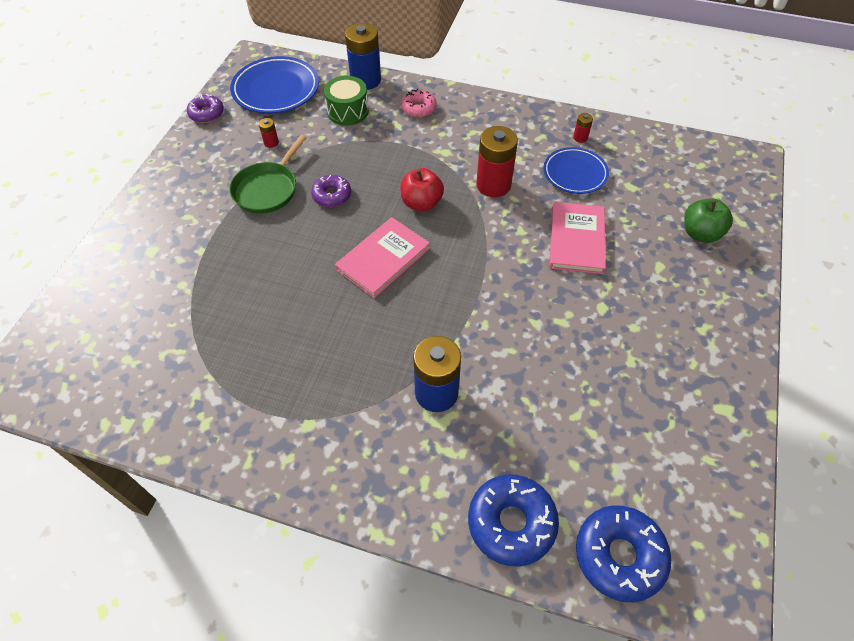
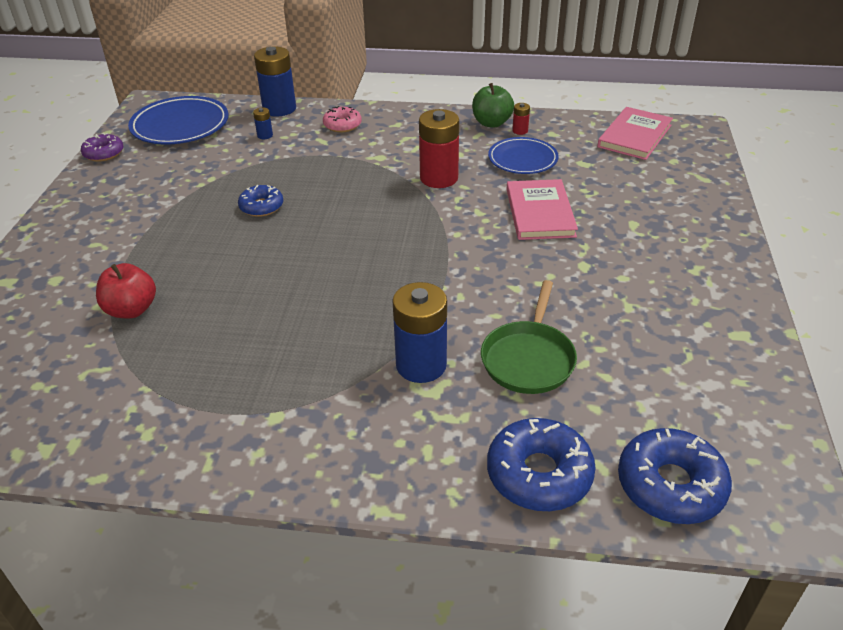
camera: 10 degrees left, 15 degrees down
green pan [229,135,307,214] -> green pan moved to [481,280,577,394]
red battery [259,118,279,148] -> none
purple donut [311,175,351,207] -> blue donut [238,185,283,217]
green drum [324,76,369,126] -> blue battery [253,108,273,139]
pink book [335,217,430,298] -> pink book moved to [597,107,673,160]
red apple [400,168,444,211] -> red apple moved to [96,263,156,318]
green apple [684,198,733,243] -> green apple moved to [472,83,514,128]

